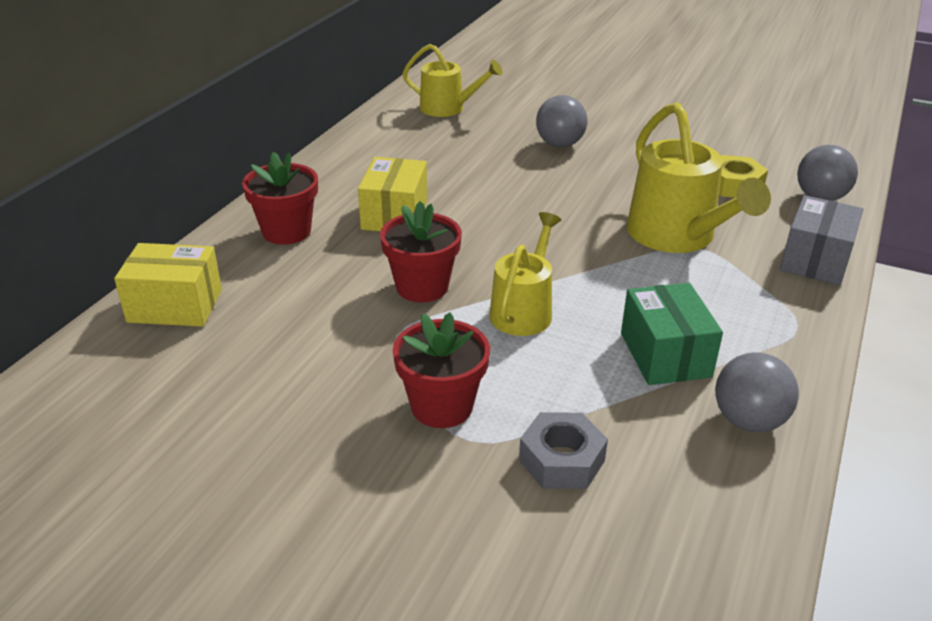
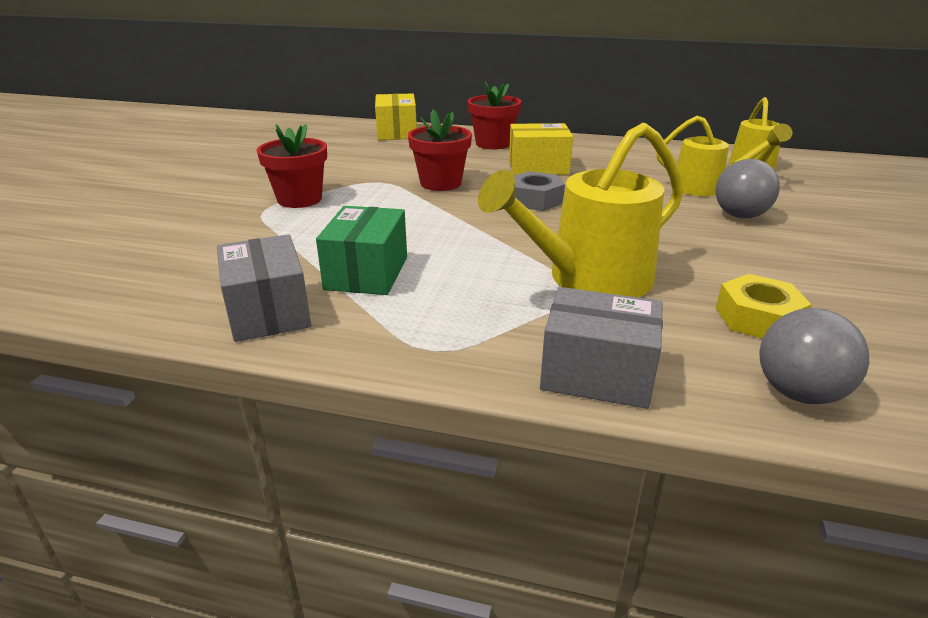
camera: 80 degrees right, 5 degrees down
yellow watering can [489,212,561,336] -> yellow watering can moved to [656,116,782,196]
grey nut [519,412,608,489] -> grey nut moved to [514,171,565,211]
green box [621,283,723,385] -> green box turned 60 degrees counterclockwise [316,206,407,295]
grey ball [715,352,799,432] -> grey box [217,234,311,342]

